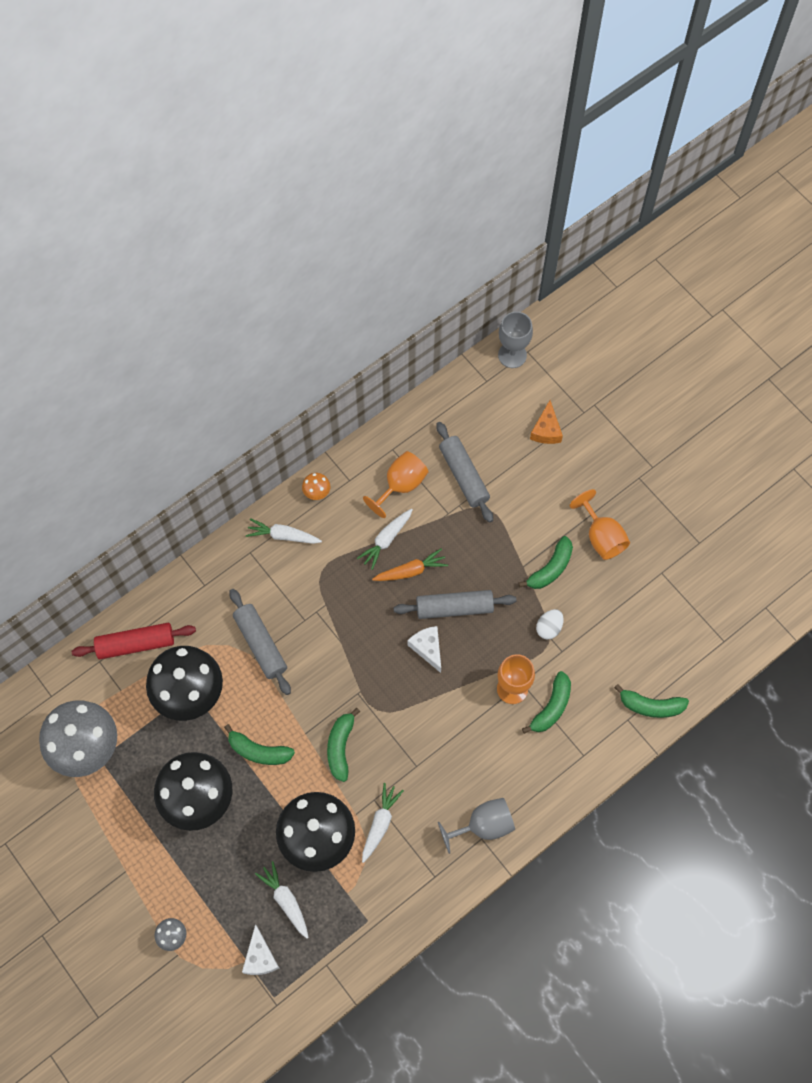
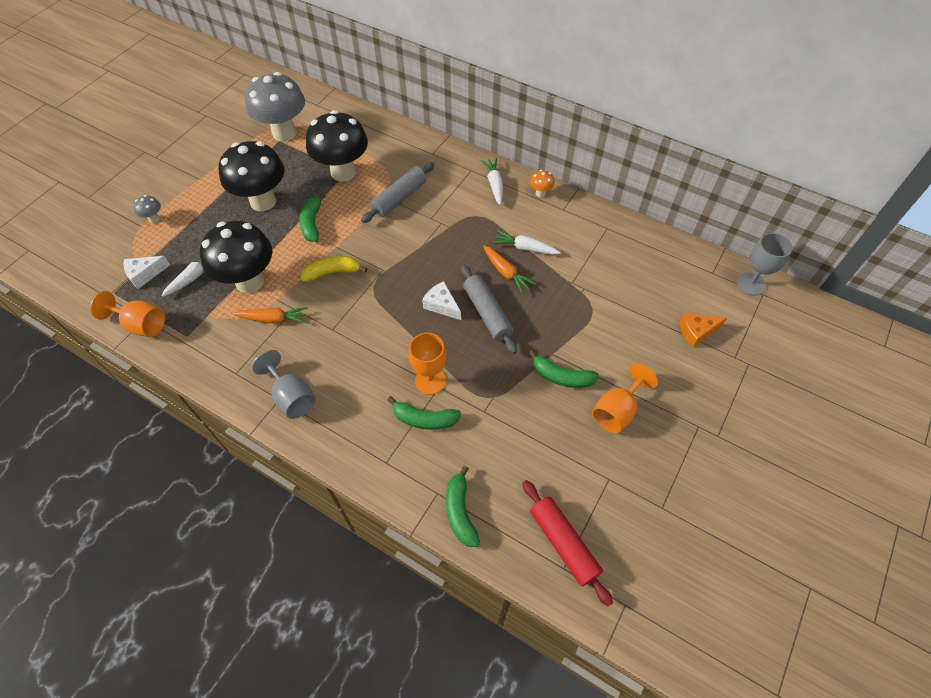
camera: 70 degrees right, 10 degrees down
red rolling pin [72,623,196,659] -> red rolling pin moved to [522,480,613,607]
green banana [327,708,360,782] -> yellow banana [300,256,367,282]
white carrot [362,783,404,863] -> orange carrot [234,307,308,323]
orange goblet [363,451,428,518] -> orange goblet moved to [90,291,165,337]
white cheese [407,626,441,673] -> white cheese turned 90 degrees counterclockwise [422,281,461,320]
grey rolling pin [436,422,493,523] -> none
white egg [536,609,564,640] -> none

